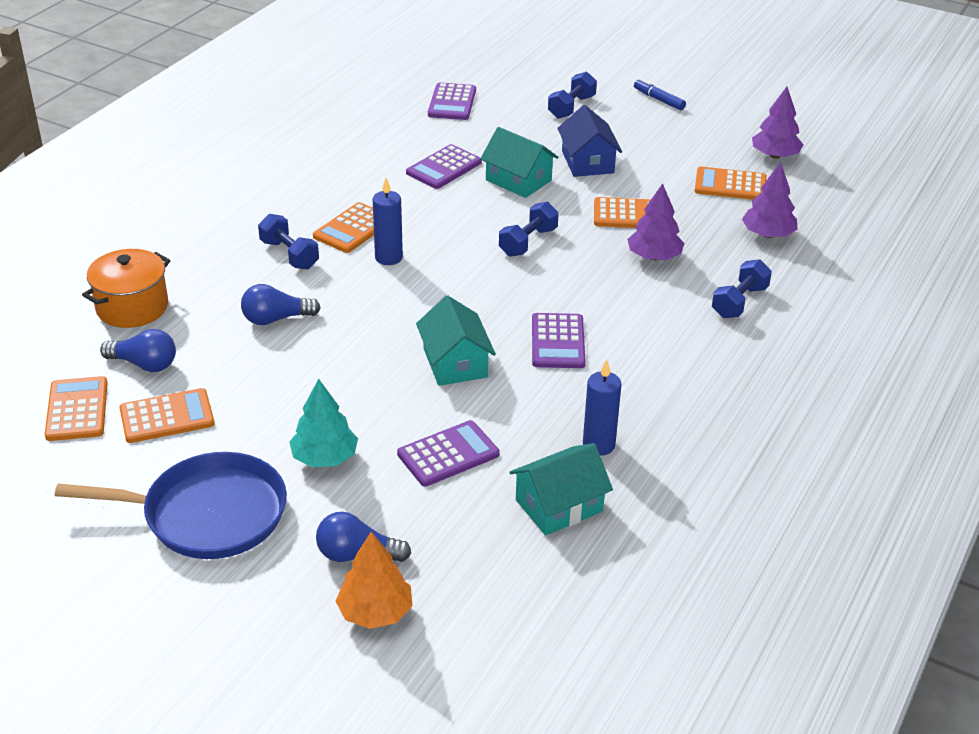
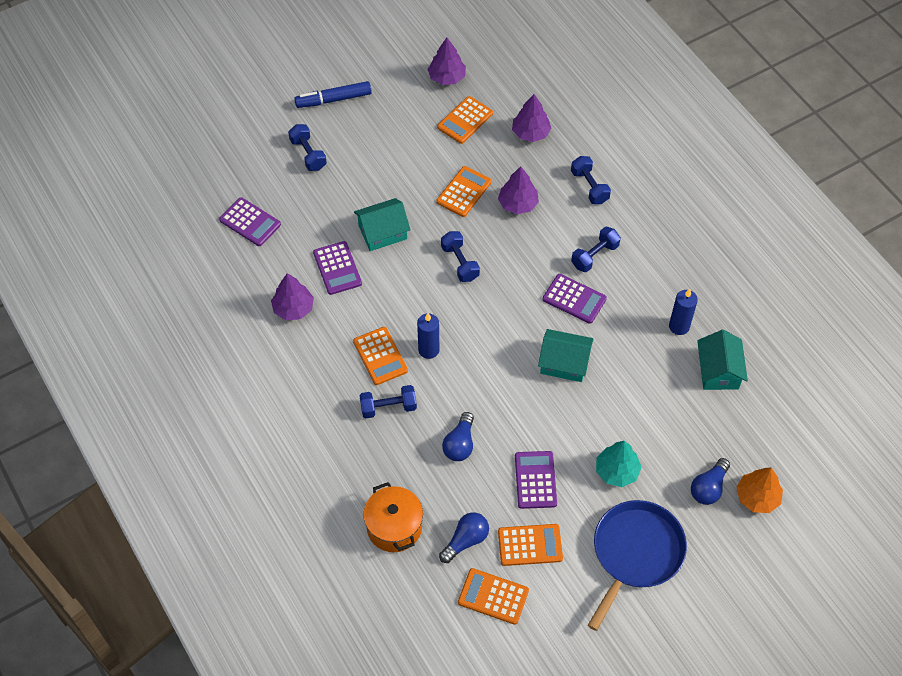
camera: 60 degrees left, 20 degrees up
orange calculator [119,388,215,443] -> orange calculator turned 75 degrees clockwise [498,524,563,566]
purple calculator [397,420,500,487] -> purple calculator moved to [515,451,557,509]
blue house [557,105,622,177] -> none
blue marker [634,79,686,110] -> blue marker [294,81,372,108], size x1.55
none -> purple tree [271,273,314,320]
none -> blue dumbbell [571,227,621,272]

